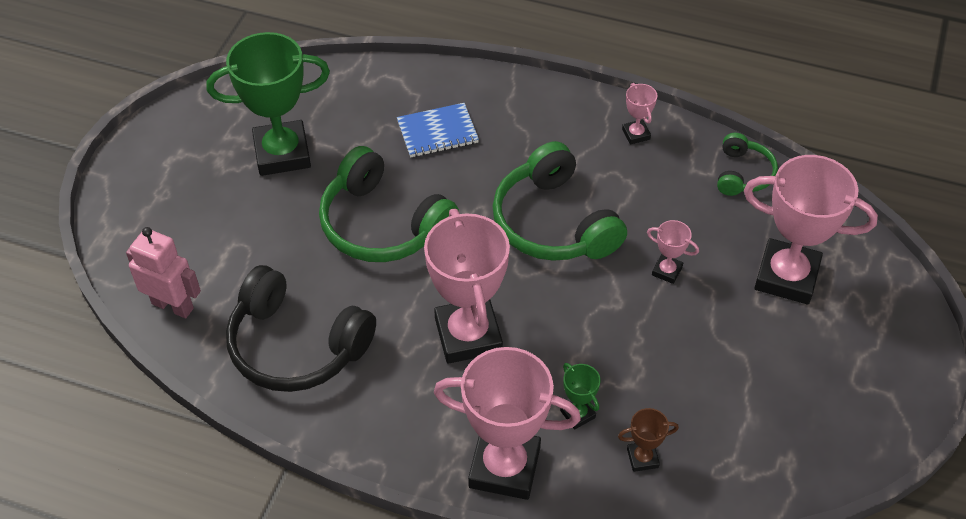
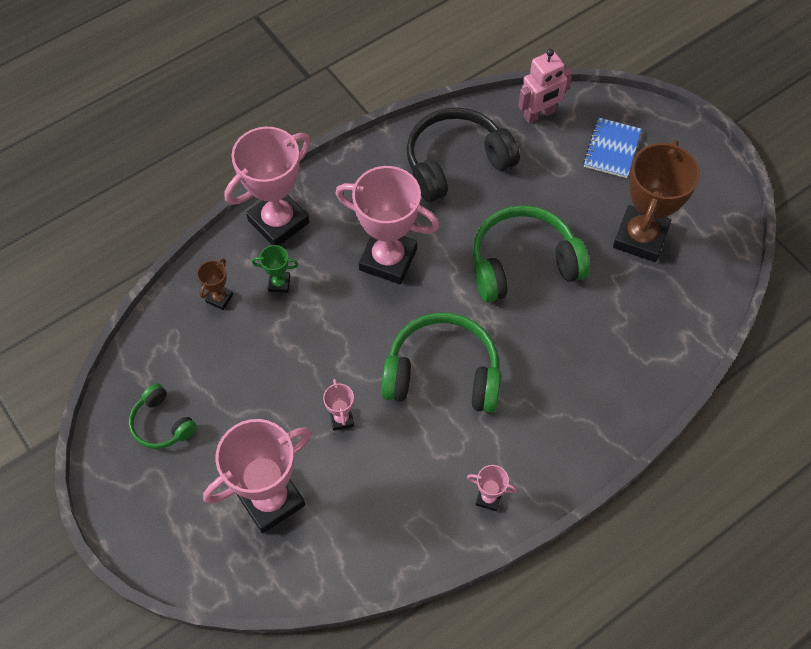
camera: 125 degrees right, 10 degrees up
green trophy [207,32,330,176] -> brown trophy [613,140,700,262]
blue notebook [397,103,479,157] -> blue notebook moved to [583,118,642,178]
pink trophy [647,220,699,284] -> pink trophy turned 75 degrees counterclockwise [323,379,354,431]
green headphones [717,133,778,196] -> green headphones moved to [129,383,197,449]

